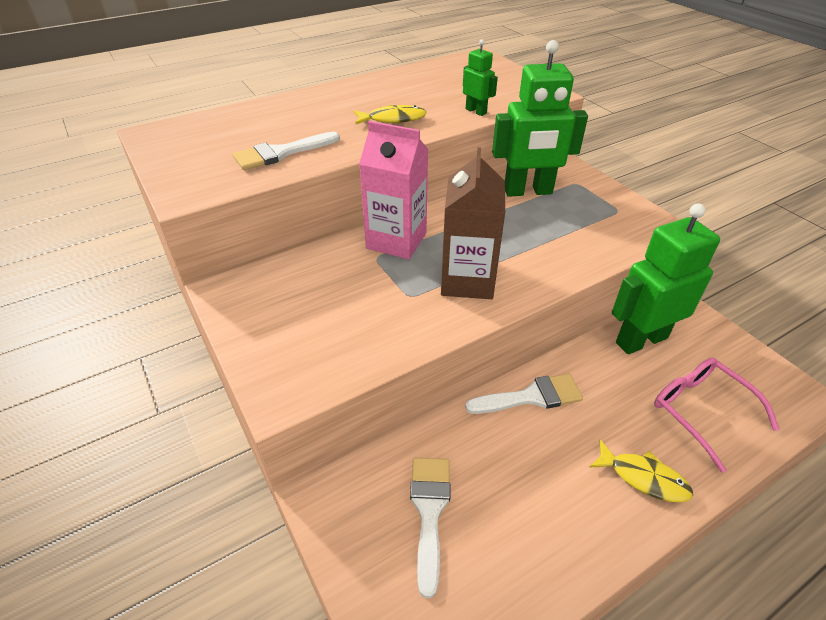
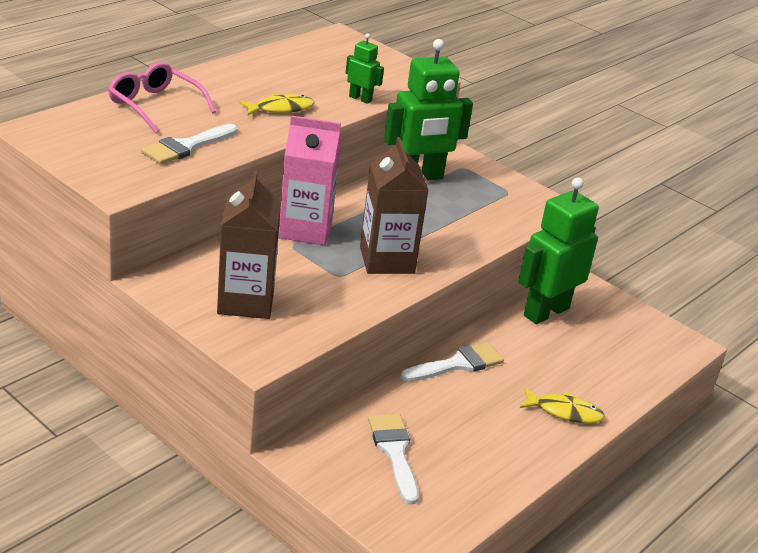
camera: 20 degrees left, 10 degrees down
pink glasses [654,358,780,473] -> pink glasses moved to [108,62,216,133]
none -> brown carton [217,171,281,319]

